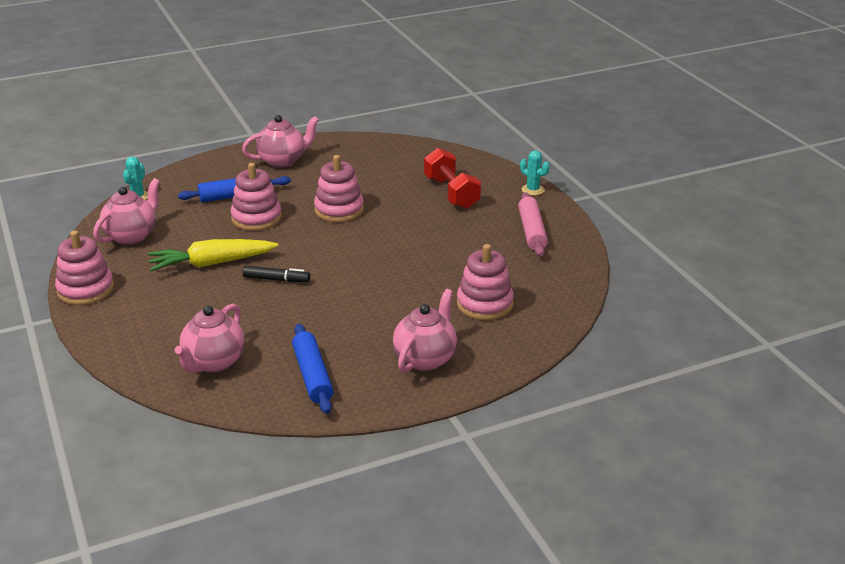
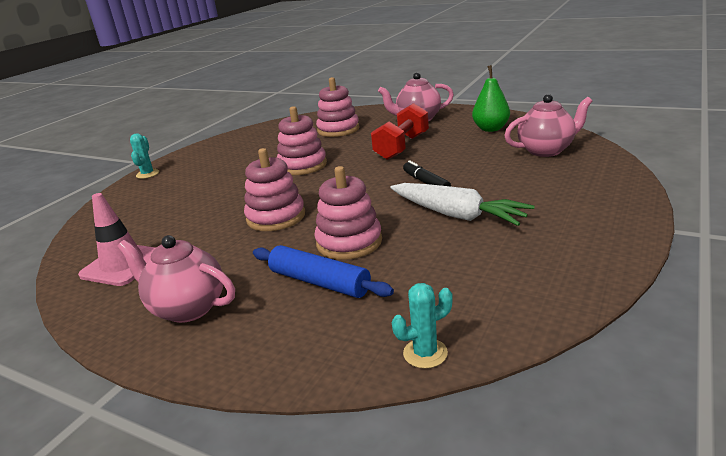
camera: 125 degrees left, 5 degrees down
pink stacking toy [55,230,114,305] -> pink stacking toy moved to [277,106,327,175]
pink teapot [93,178,160,245] -> none
yellow carrot [148,239,278,271] -> white carrot [391,183,535,226]
blue rolling pin [292,324,334,414] -> green pear [472,65,510,132]
red dumbbell [424,148,481,209] -> red dumbbell moved to [371,103,429,160]
pink rolling pin [518,192,548,257] -> none
none -> pink traffic cone [78,193,156,286]

